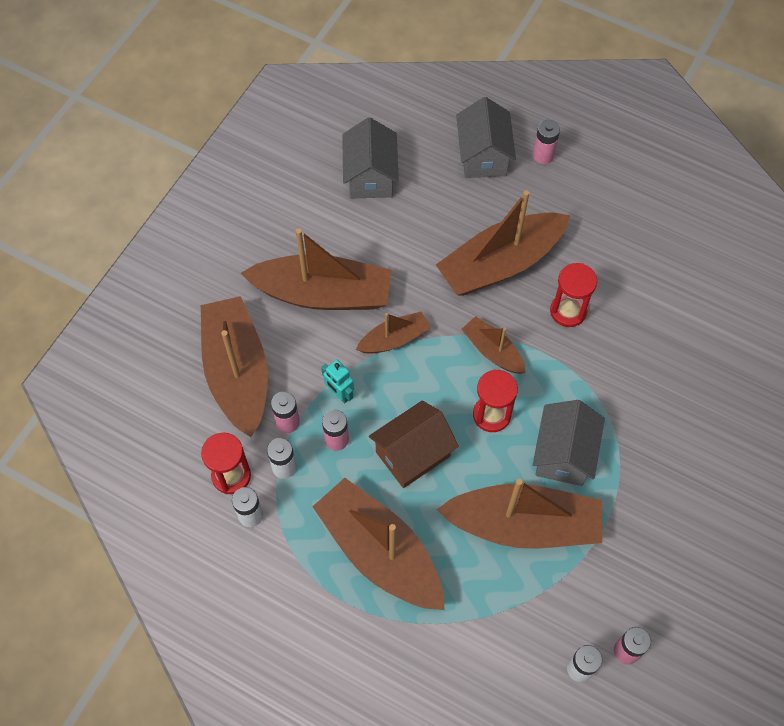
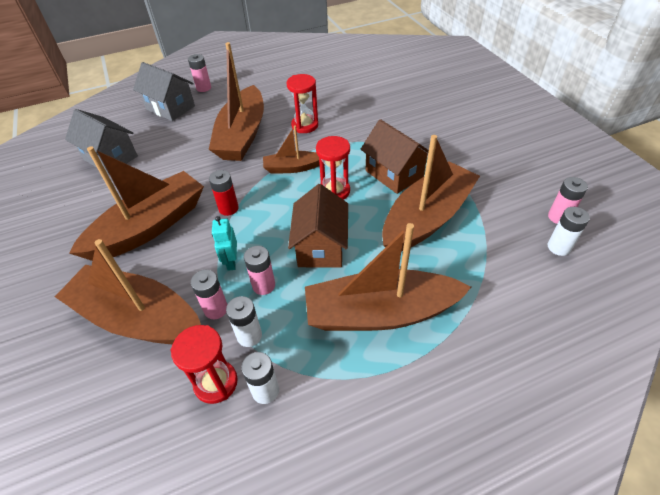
camera: 50 degrees left, 15 degrees down
turquoise robot [321,360,354,403] -> turquoise robot turned 90 degrees clockwise [212,216,237,271]
brown boat [356,311,431,354] -> red battery [209,170,239,216]
grey house [533,400,605,486] -> brown house [361,119,429,194]

